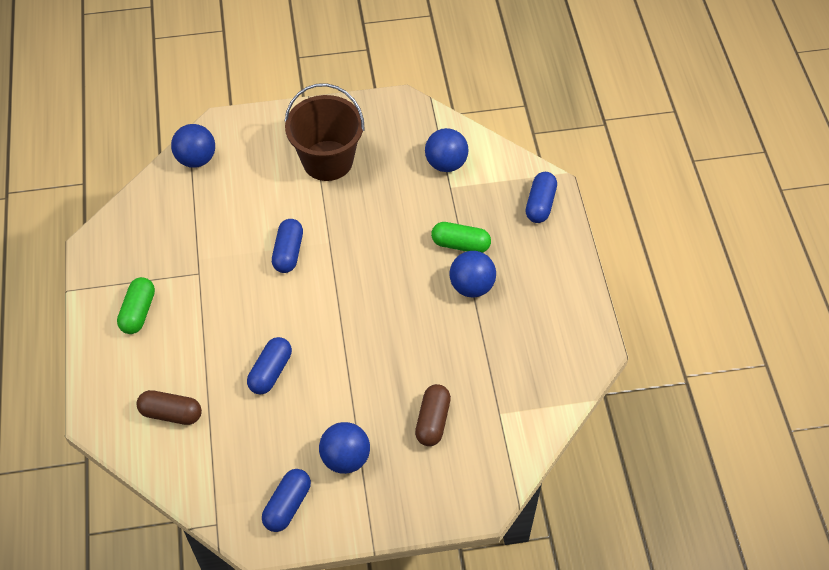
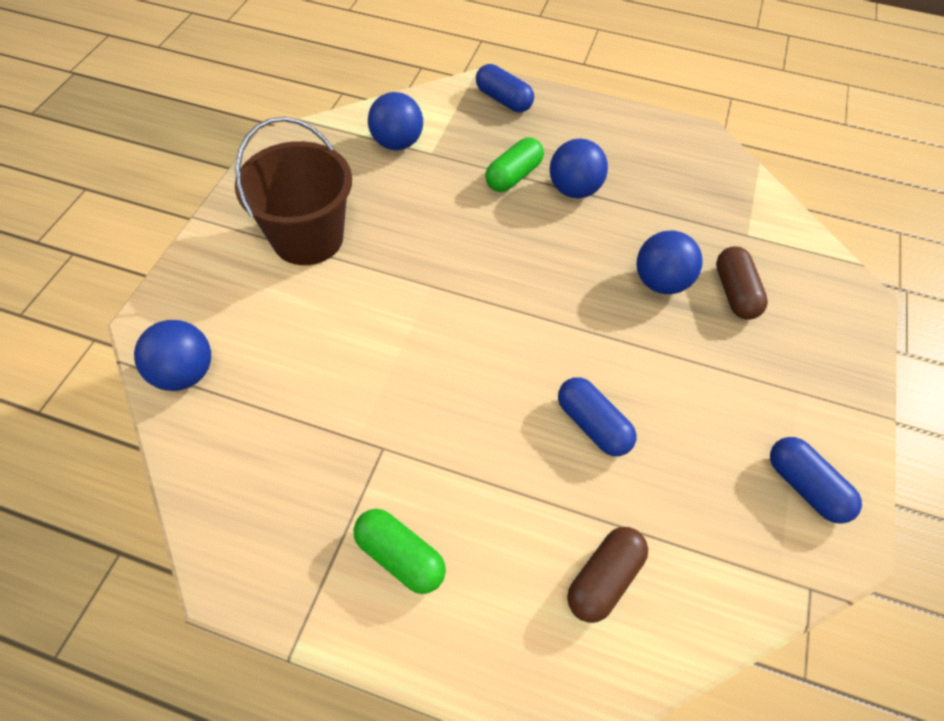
camera: 65 degrees left, 0 degrees up
blue capsule [272,219,303,273] -> none
blue ball [319,422,370,474] -> blue ball moved to [637,230,703,294]
brown capsule [415,384,451,446] -> brown capsule turned 45 degrees clockwise [716,246,768,320]

